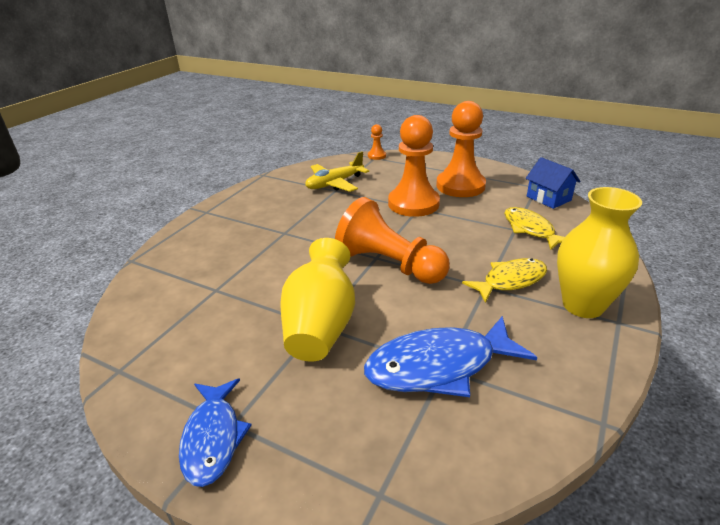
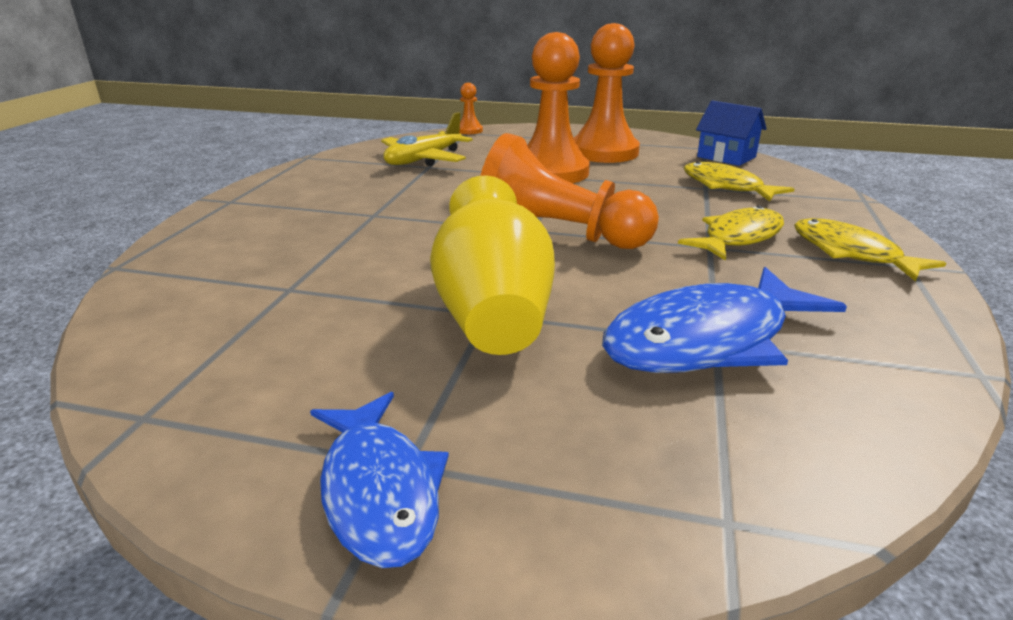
camera: 15 degrees left, 5 degrees down
yellow vase [557,187,642,318] -> yellow fish [794,218,946,282]

